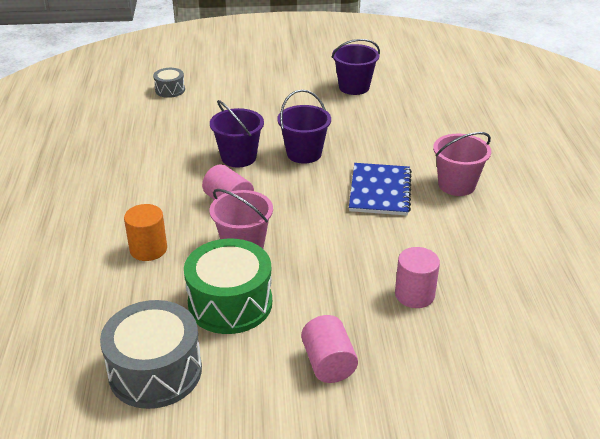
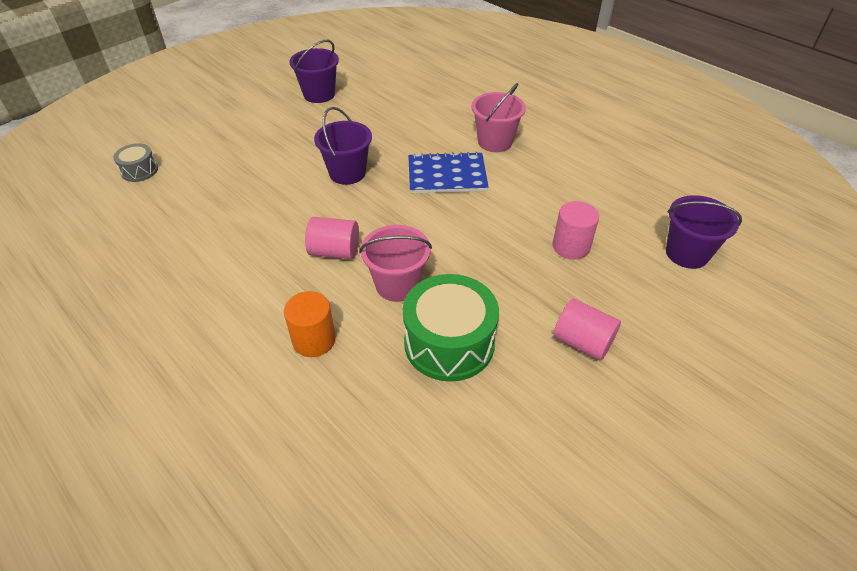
camera: 40 degrees left, 10 degrees up
grey drum [100,300,202,409] -> none
purple bucket [210,100,264,168] -> purple bucket moved to [666,195,742,269]
blue notebook [349,163,412,216] -> blue notebook turned 60 degrees counterclockwise [408,152,489,193]

